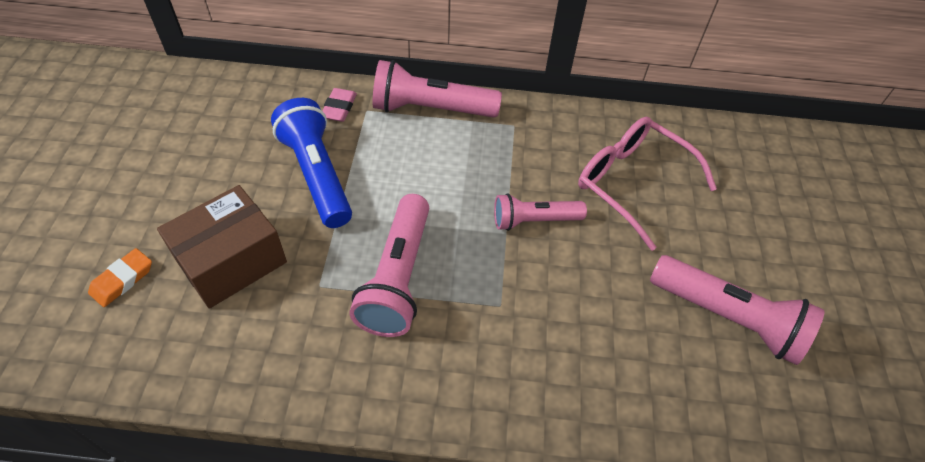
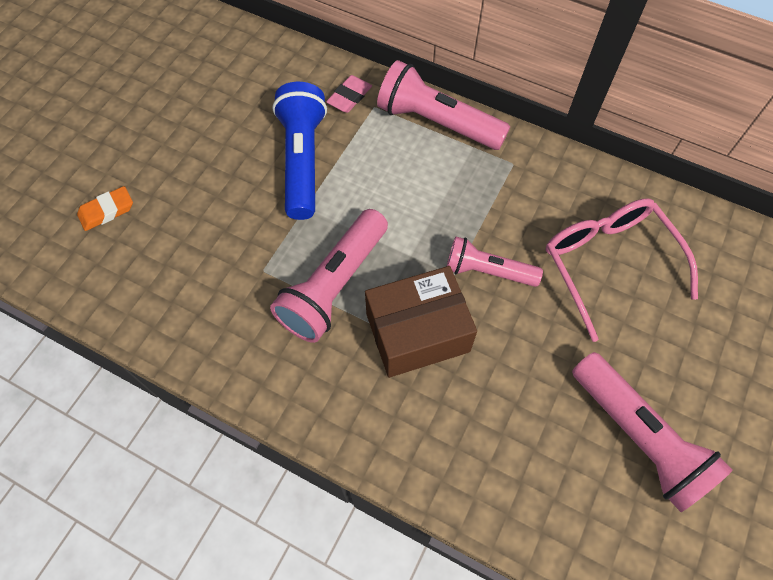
camera: 25 degrees right, 10 degrees up
brown box [157,185,287,309] -> brown box moved to [365,266,477,378]

